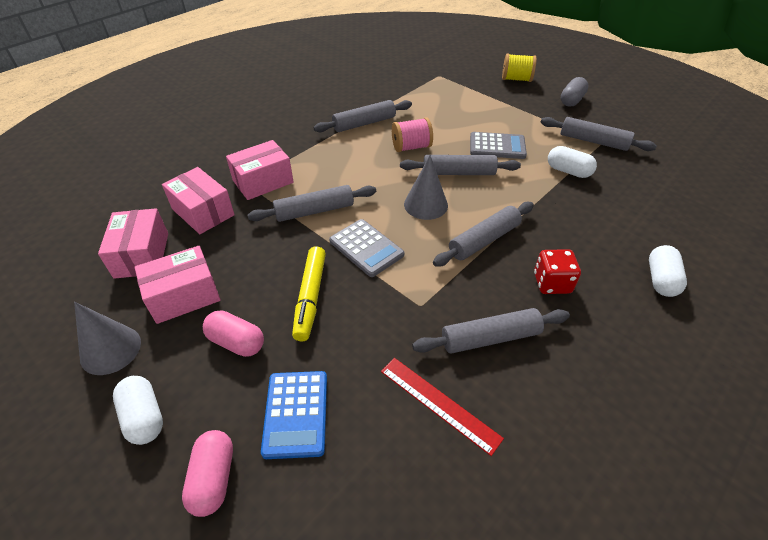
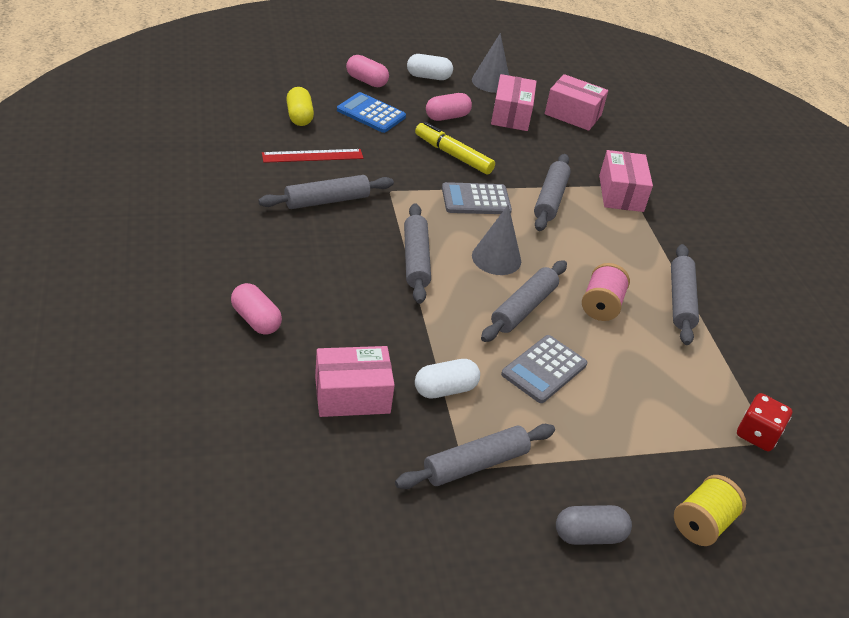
camera: 120 degrees right, 5 degrees down
pink box [162,167,235,234] -> pink box moved to [315,346,395,417]
grey rolling pin [412,308,570,354] -> grey rolling pin turned 45 degrees clockwise [258,175,394,209]
red dice [534,249,581,294] -> red dice moved to [737,393,792,451]
grey capsule [561,77,588,107] -> grey capsule turned 75 degrees counterclockwise [556,505,632,545]
white capsule [649,245,687,297] -> pink capsule [231,283,282,335]
none -> yellow capsule [286,87,314,126]

